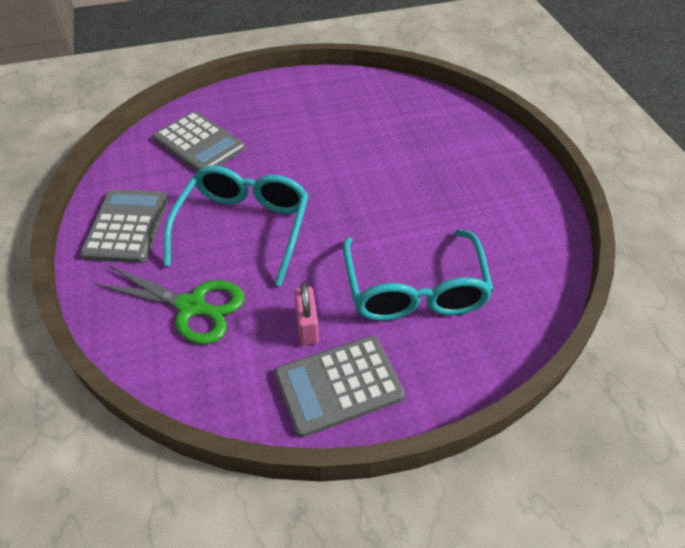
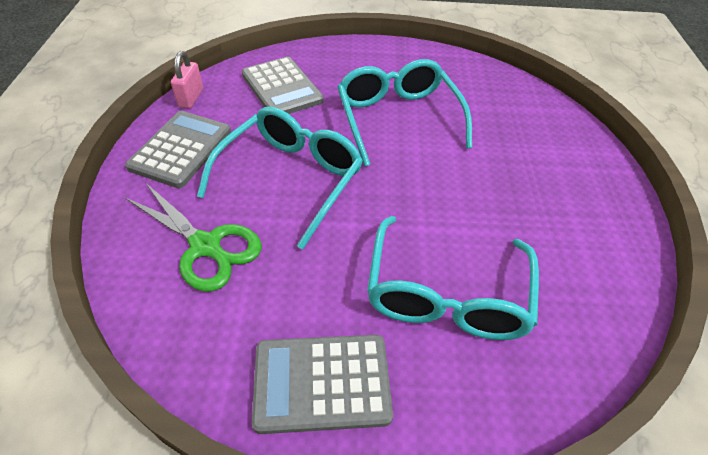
camera: 15 degrees right, 0 degrees up
pink padlock [294,282,319,345] -> pink padlock moved to [171,51,203,108]
none -> turquoise glasses [337,59,472,167]

